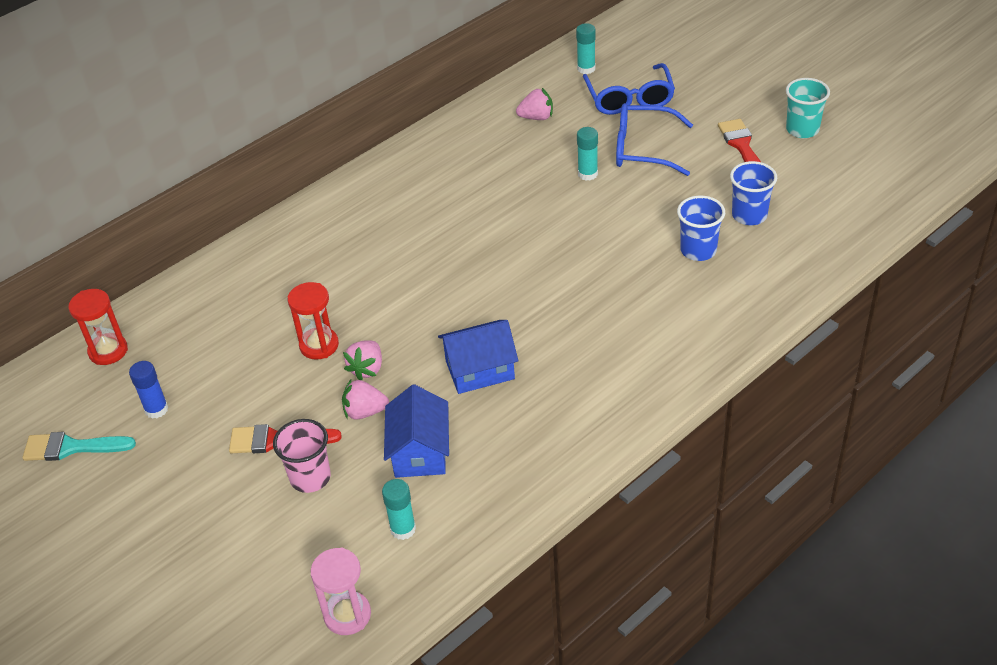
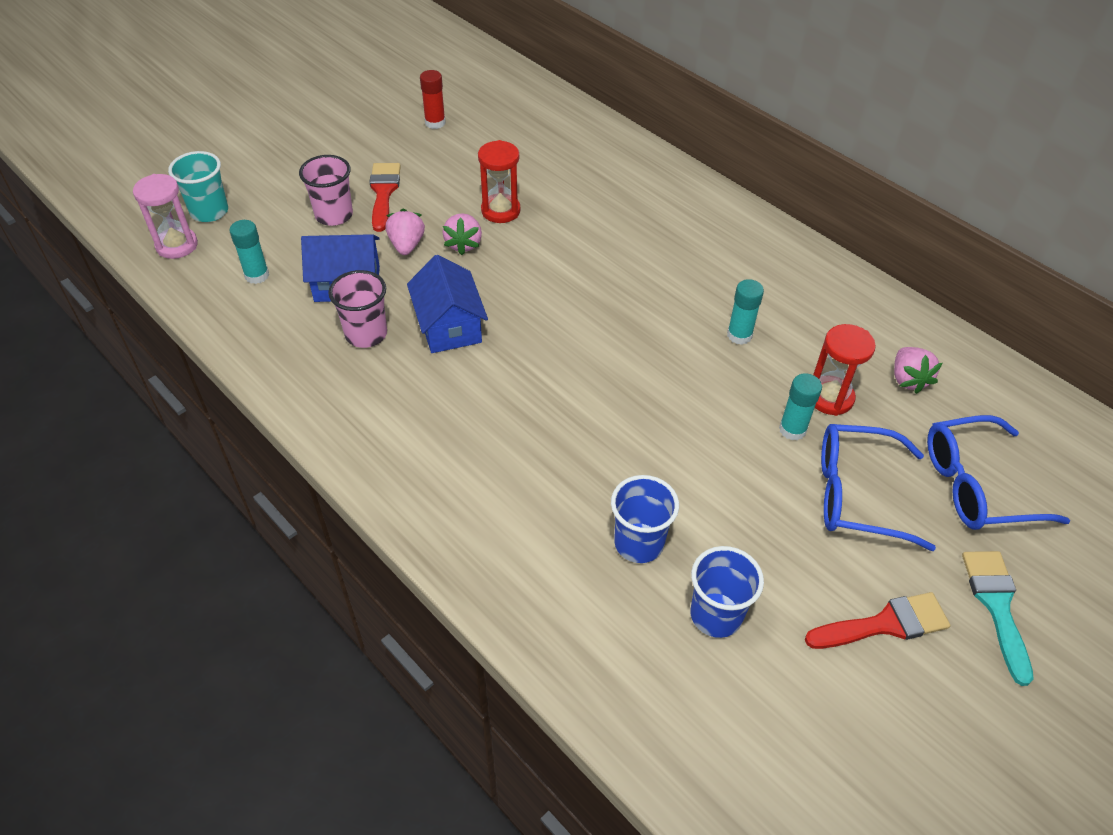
camera: 85 degrees right, 5 degrees up
turquoise brush [22,432,136,461] -> turquoise brush moved to [962,551,1034,686]
red hourglass [68,289,128,365] -> red hourglass moved to [813,324,876,416]
blue glue stick [129,361,169,419] -> red glue stick [420,70,446,129]
pink strawberry [343,340,382,380] -> pink strawberry turned 105 degrees counterclockwise [443,213,482,255]
turquoise glue stick [576,23,596,74] -> turquoise glue stick moved to [727,279,764,345]
blue glasses [616,103,693,176] -> blue glasses turned 90 degrees counterclockwise [821,424,936,551]
turquoise cup [786,78,830,138] -> turquoise cup moved to [168,151,228,222]
none -> pink cup [328,270,387,348]

